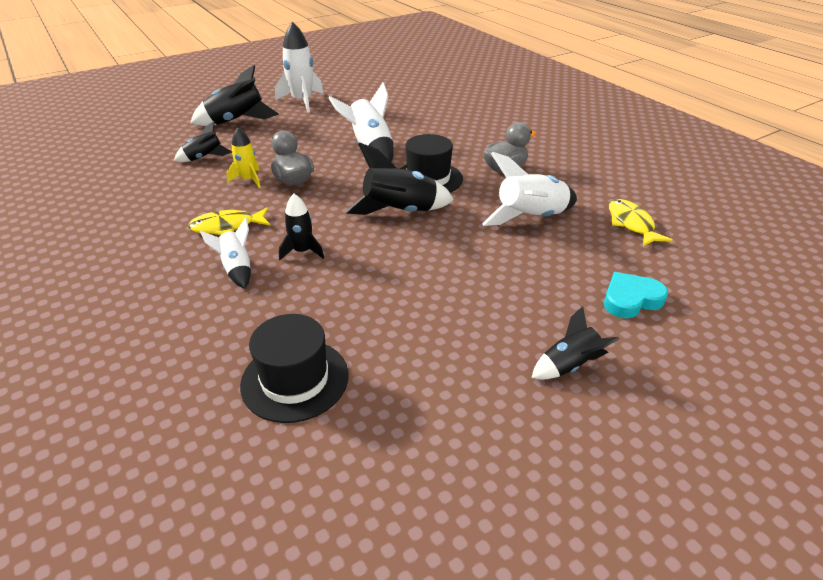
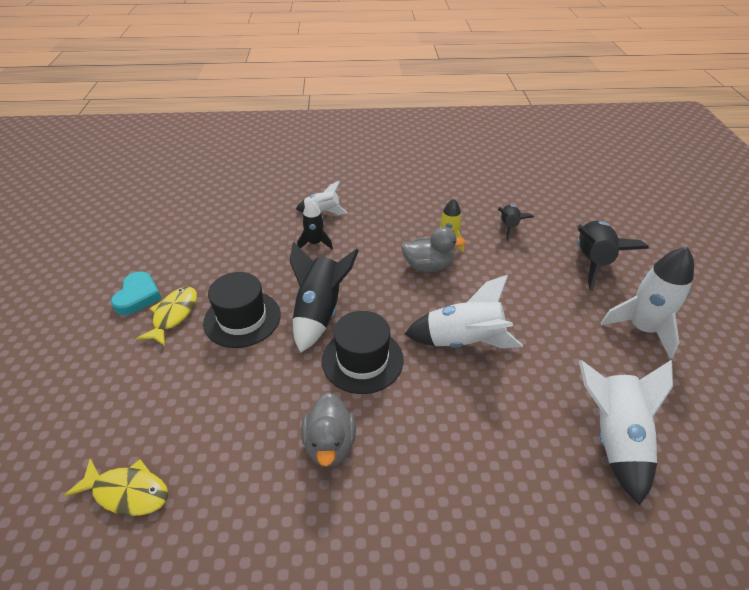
camera: 120 degrees right, 5 degrees up
yellow fish [188,207,270,235] -> yellow fish moved to [136,287,197,346]
black hat [240,314,349,423] -> black hat moved to [203,272,281,348]
white rocket [482,152,577,226] -> white rocket moved to [579,360,673,505]
black rocket [532,307,619,380] -> none
turquoise heart [604,272,668,319] -> turquoise heart moved to [111,272,162,315]

